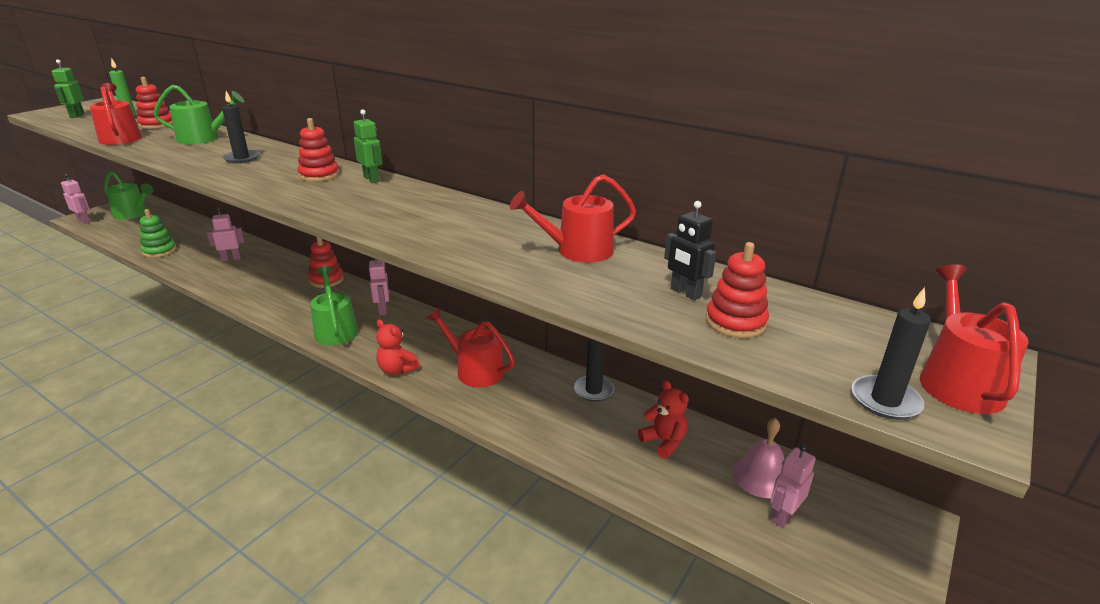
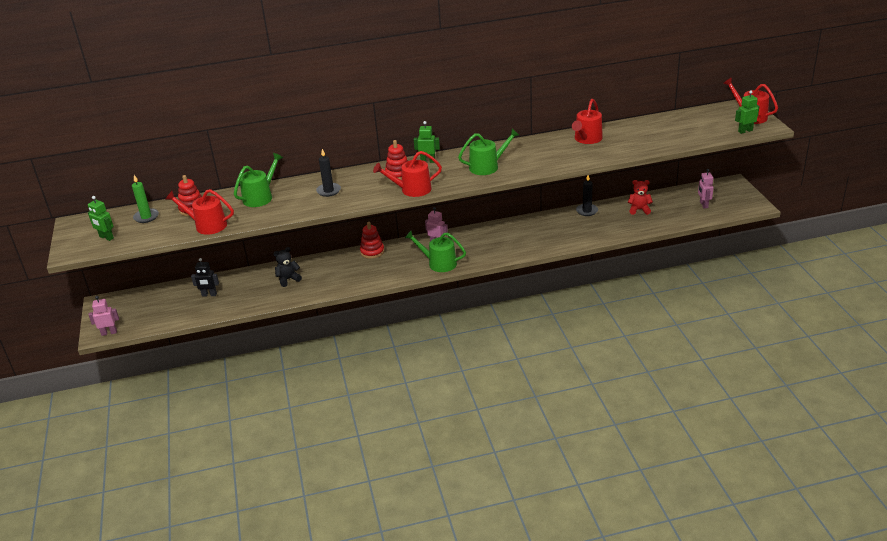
camera: 45 degrees left, 5 degrees up
green watering can [104,171,154,220] -> green watering can moved to [458,129,519,175]
green stacking toy [140,209,177,258] -> none
pink robot [207,208,245,262] -> black teddy bear [274,247,302,287]
red teddy bear [376,319,420,375] -> none
red watering can [426,308,515,387] -> red watering can moved to [373,151,442,197]
black robot [664,201,716,300] -> black robot moved to [191,258,219,297]
red stacking toy [706,242,769,338] -> none
pink bell [732,418,784,498] -> none
black candle [851,287,931,420] -> green robot [735,90,760,134]

